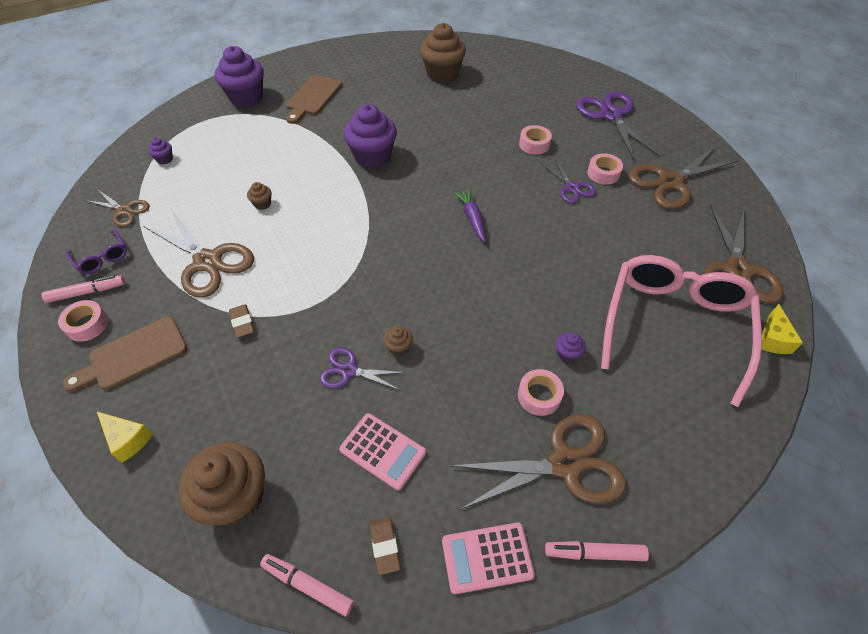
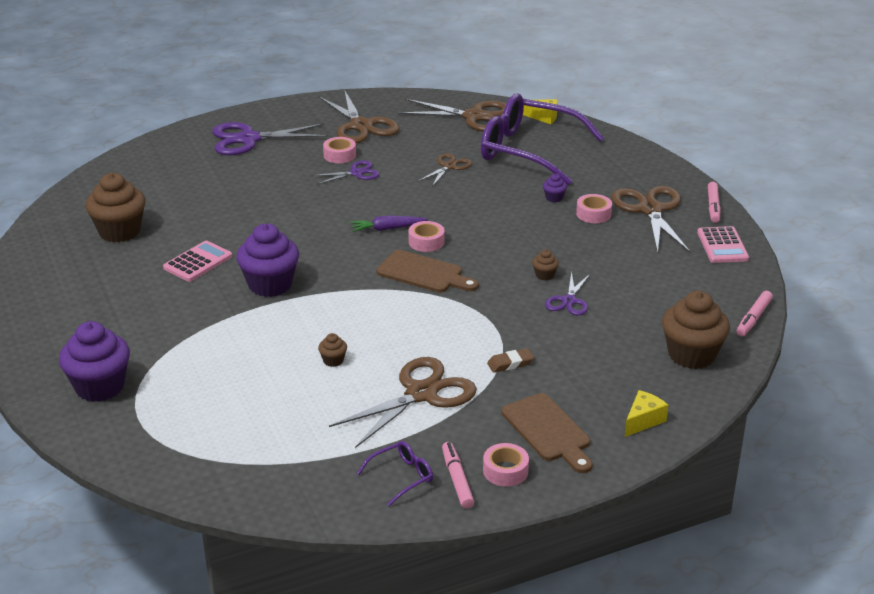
camera: 85 degrees left, 20 degrees down
brown scissors [85,190,150,227] -> brown scissors moved to [418,153,472,187]
purple cupcake [148,138,173,165] -> none
brown cutting board [286,75,342,124] -> brown cutting board moved to [376,250,479,292]
pink calculator [339,413,426,490] -> pink calculator moved to [163,241,232,282]
brown eraser [370,517,401,575] -> none
pink tape [519,125,552,155] -> pink tape moved to [408,221,445,252]
pink glasses [601,255,762,407] -> purple glasses [481,94,604,185]

